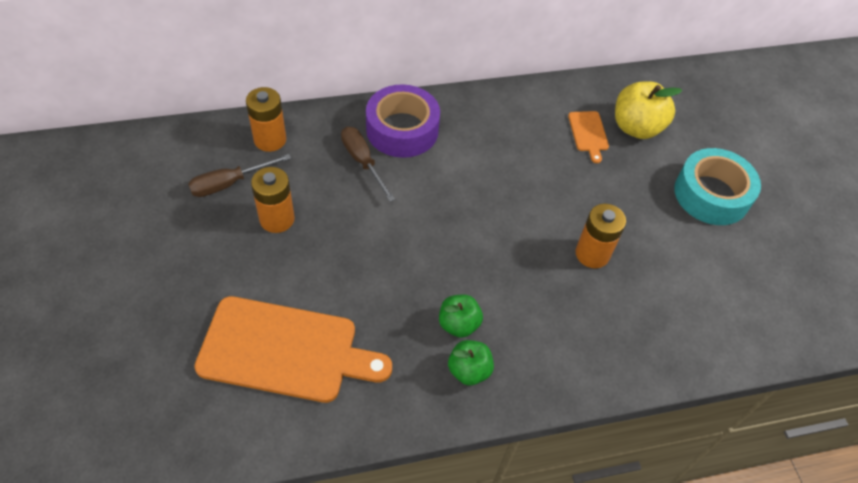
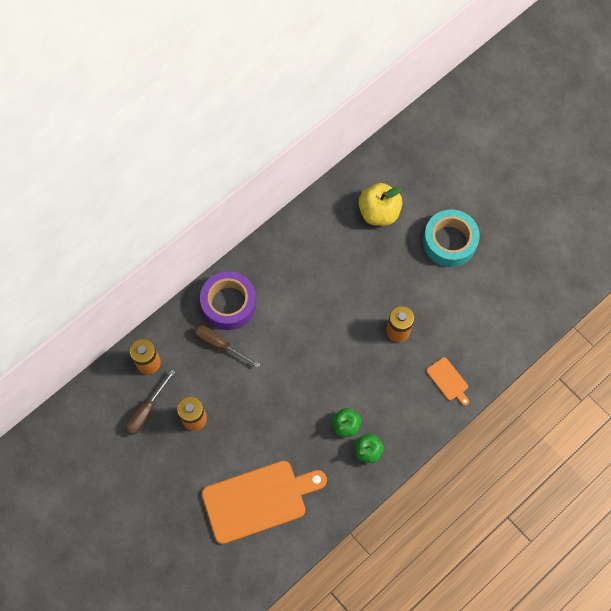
camera: 25 degrees left, 15 degrees up
orange cutting board [568,111,609,163] -> orange cutting board moved to [426,357,469,406]

